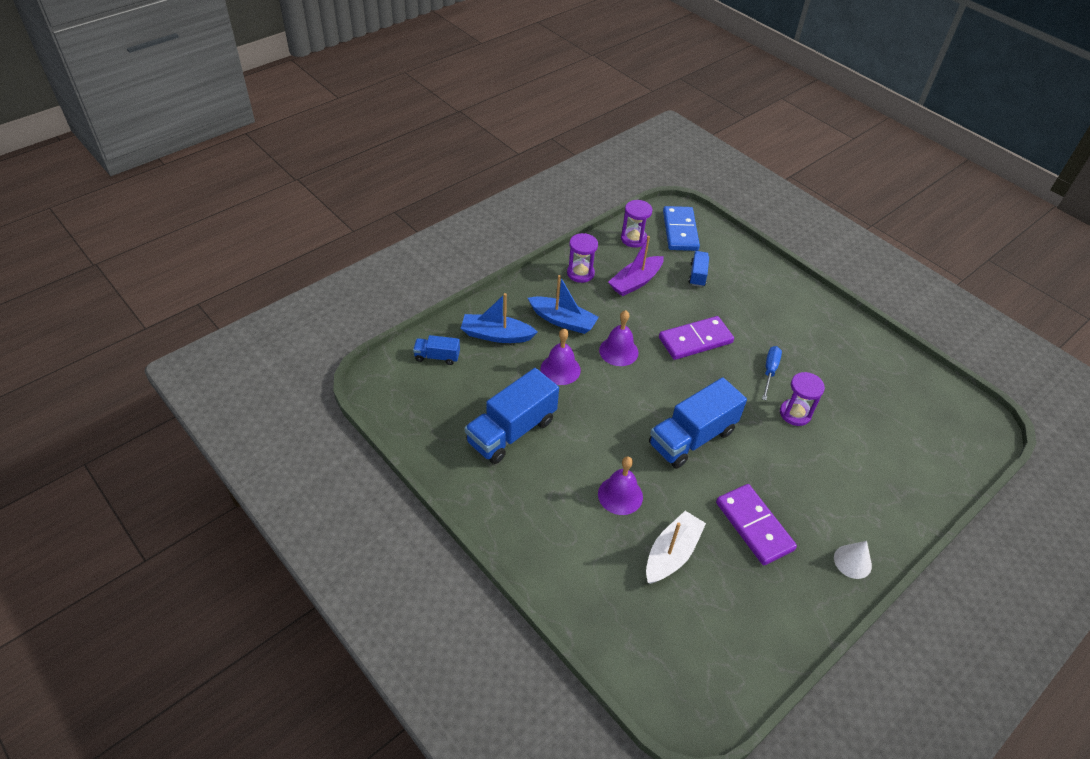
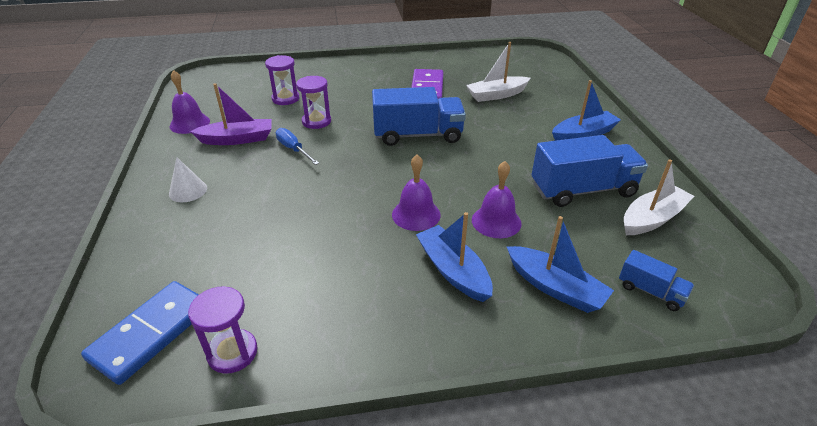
camera: 145 degrees left, 10 degrees down
purple hourglass [567,233,598,283] -> purple hourglass moved to [265,55,299,105]
purple bell [598,456,643,515] -> purple bell moved to [170,70,210,134]
purple boat [608,236,664,296] -> purple boat moved to [190,83,272,145]
purple domino [659,316,734,360] -> none
blue truck [688,251,709,287] -> none
blue screwdriver [762,346,782,400] -> blue screwdriver turned 90 degrees clockwise [276,128,319,165]
white cone [834,541,872,579] -> white cone moved to [169,157,207,202]
none -> blue boat [552,80,621,141]
none -> white boat [624,159,695,235]

